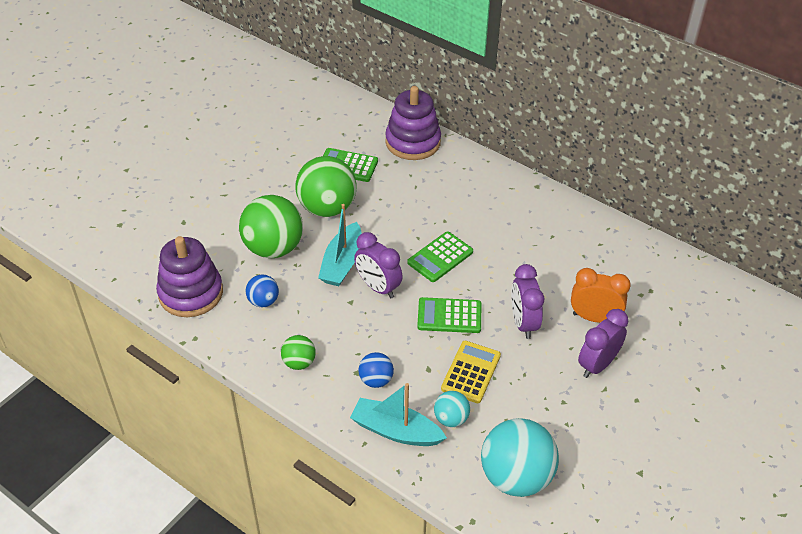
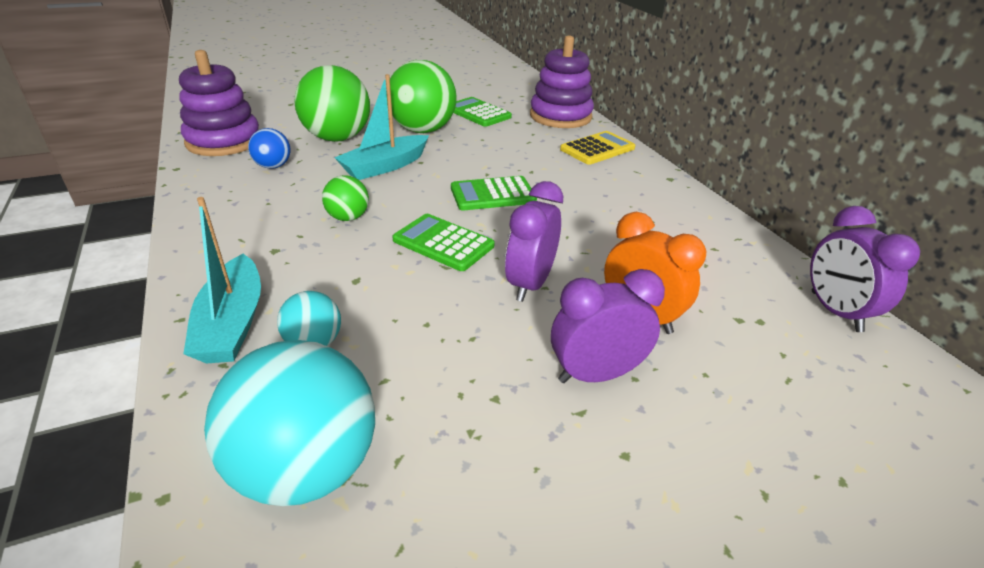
camera: 30 degrees right, 10 degrees down
green ball [281,335,316,370] -> green ball moved to [322,175,369,221]
turquoise boat [350,383,447,446] -> turquoise boat turned 150 degrees counterclockwise [183,197,261,364]
purple clock [354,232,403,298] -> purple clock moved to [810,206,920,332]
blue ball [358,352,394,388] -> none
yellow calculator [441,341,501,403] -> yellow calculator moved to [560,131,635,165]

